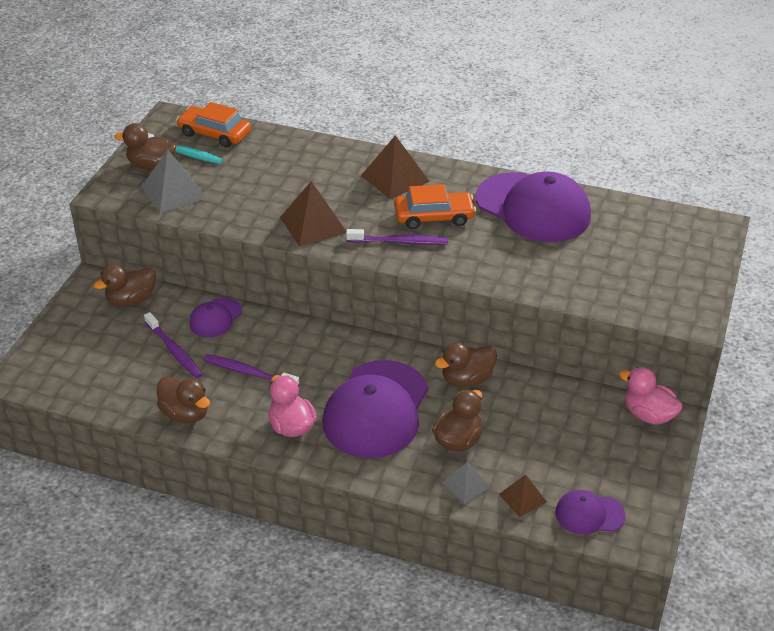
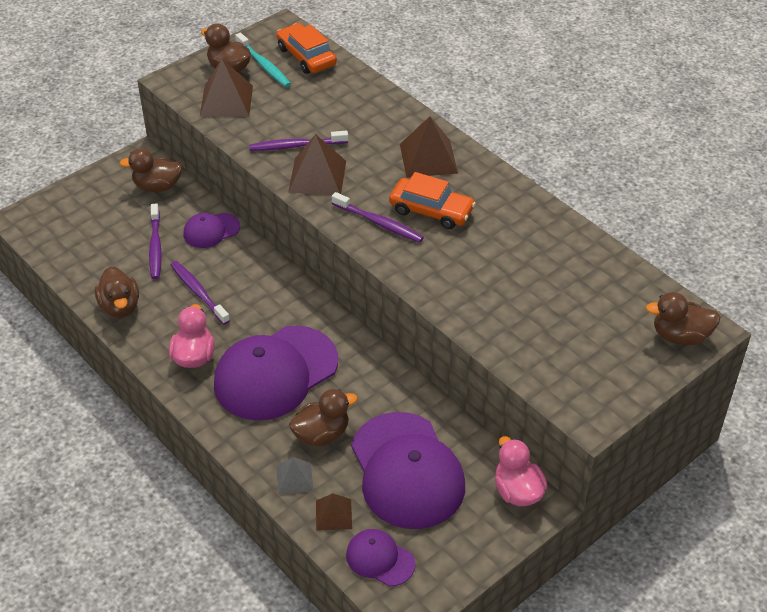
camera: 30 degrees right, 5 degrees up
grey pyramid [141,149,207,213] -> brown pyramid [200,59,253,117]
brown duck [435,342,497,387] -> brown duck moved to [646,292,720,345]
purple cap [476,172,591,242] -> purple cap moved to [351,412,465,529]
none -> purple toothbrush [249,130,348,151]

